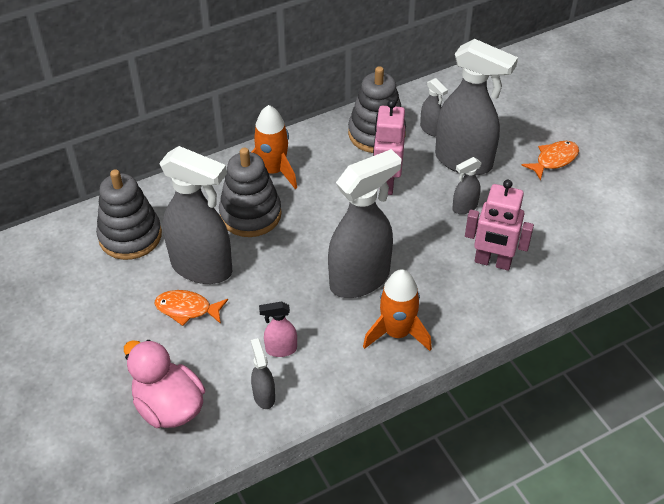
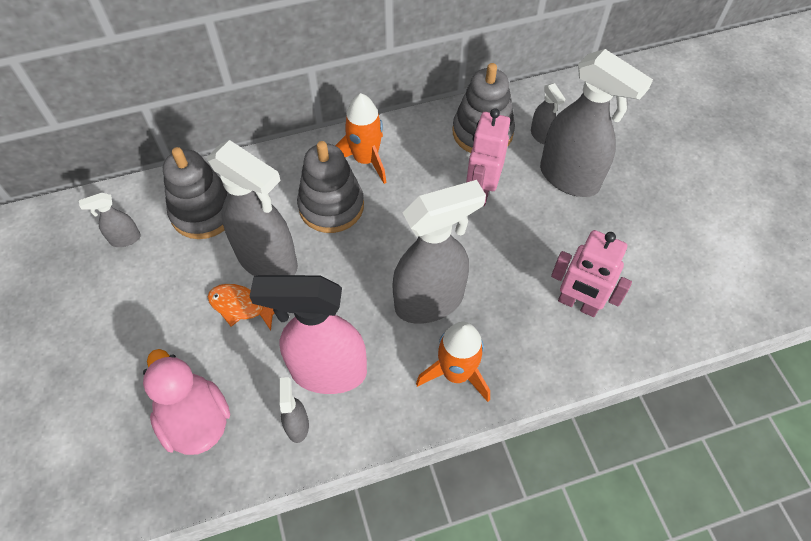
camera: 10 degrees right, 10 degrees up
pink spray bottle [259,302,297,357] -> pink spray bottle [249,275,367,394], size x2.25
grey spray bottle [452,157,482,214] -> grey spray bottle moved to [79,193,141,247]
orange fish [521,141,579,181] -> none

